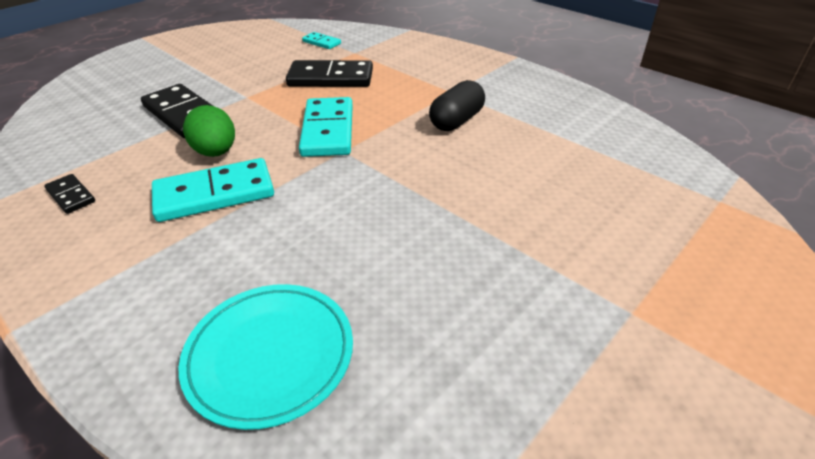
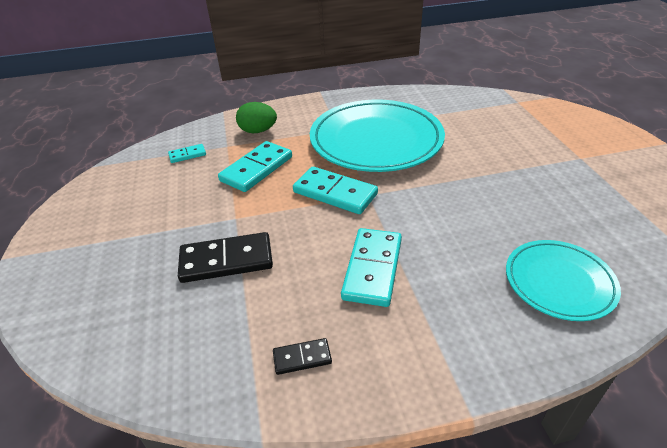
camera: 55 degrees left, 0 degrees up
green egg [183,105,235,157] -> green egg moved to [236,102,277,133]
black domino [286,60,373,87] -> turquoise domino [218,141,292,192]
black capsule [429,80,485,131] -> turquoise plate [310,100,445,172]

